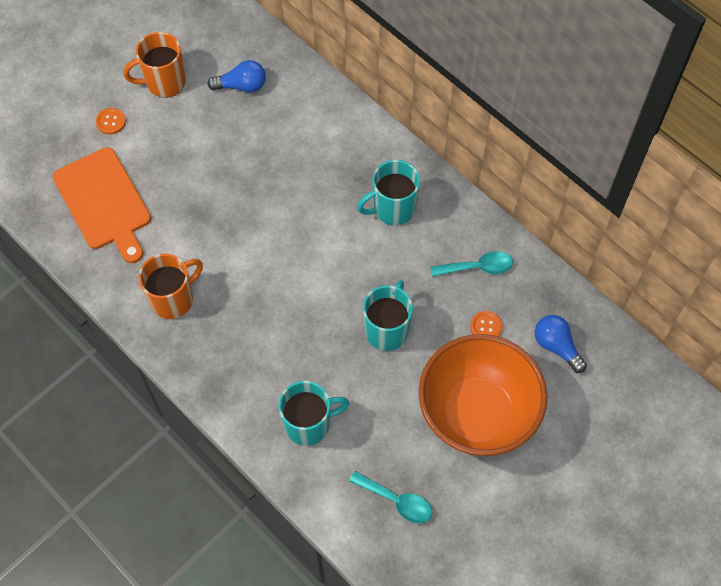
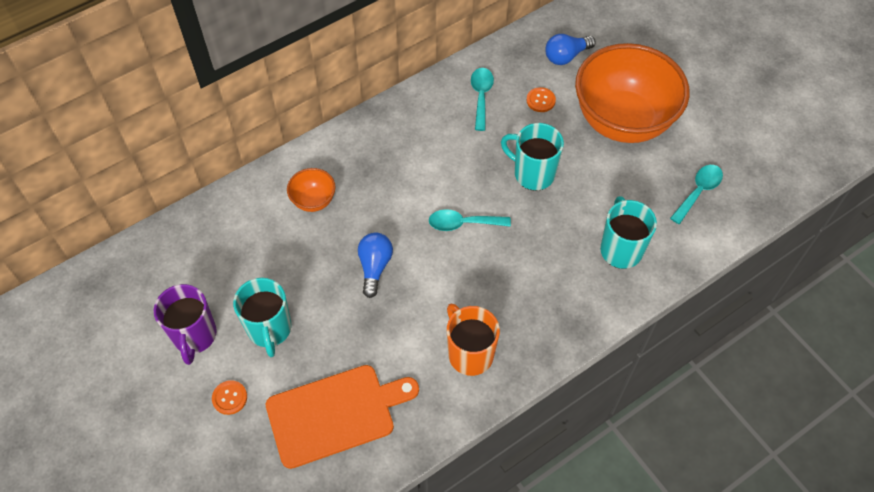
camera: 80 degrees left, 5 degrees down
orange mug [123,32,186,98] -> purple mug [154,284,217,365]
blue light bulb [207,60,266,93] -> blue light bulb moved to [358,233,393,298]
turquoise mug [357,160,420,226] -> turquoise mug moved to [233,278,291,357]
none -> orange bowl [287,168,336,212]
none -> turquoise spoon [429,209,511,231]

